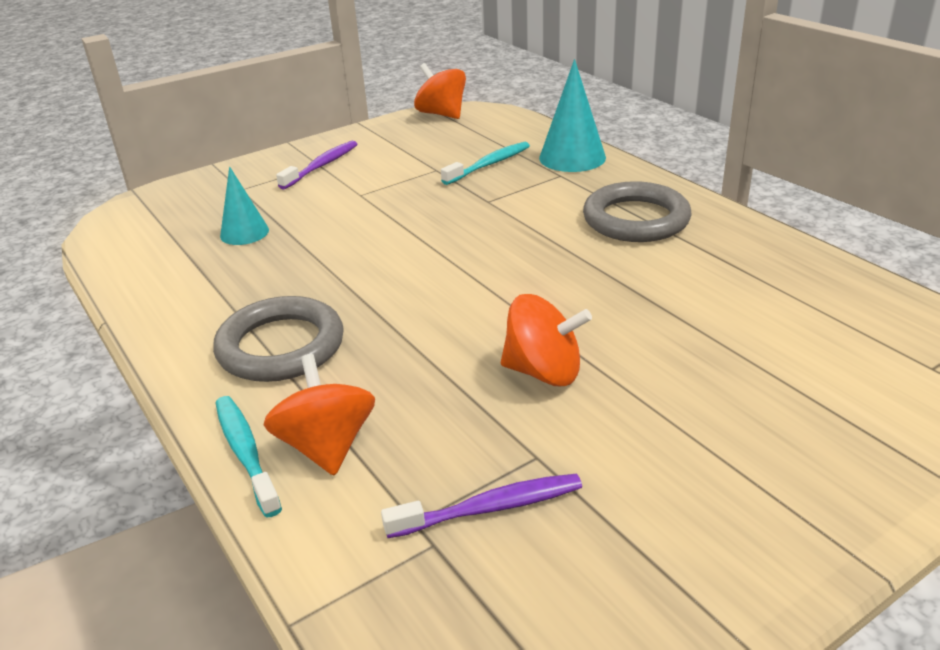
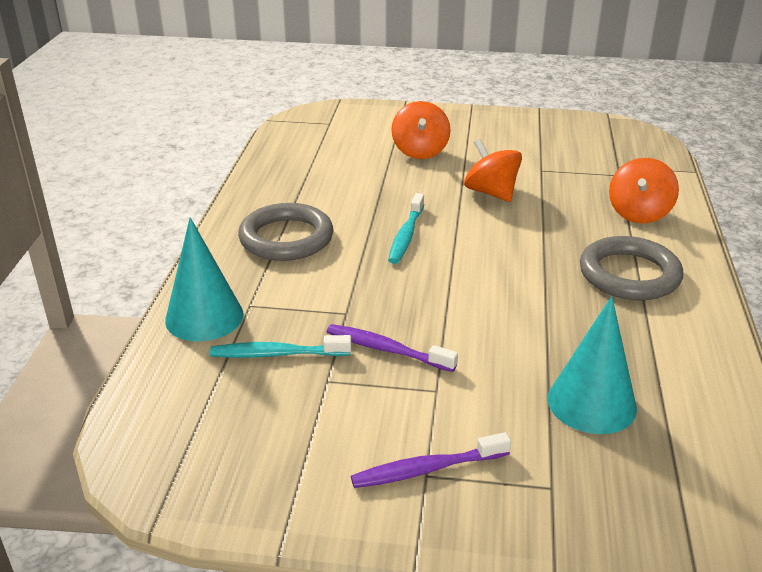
camera: 140 degrees left, 0 degrees up
turquoise toothbrush [216,396,282,517] -> turquoise toothbrush moved to [388,193,424,264]
turquoise cone [220,166,269,245] -> turquoise cone [548,296,637,434], size x1.55
purple toothbrush [381,474,582,538] -> purple toothbrush moved to [327,324,458,372]
orange spinning top [414,63,466,119] -> orange spinning top moved to [391,101,451,159]

